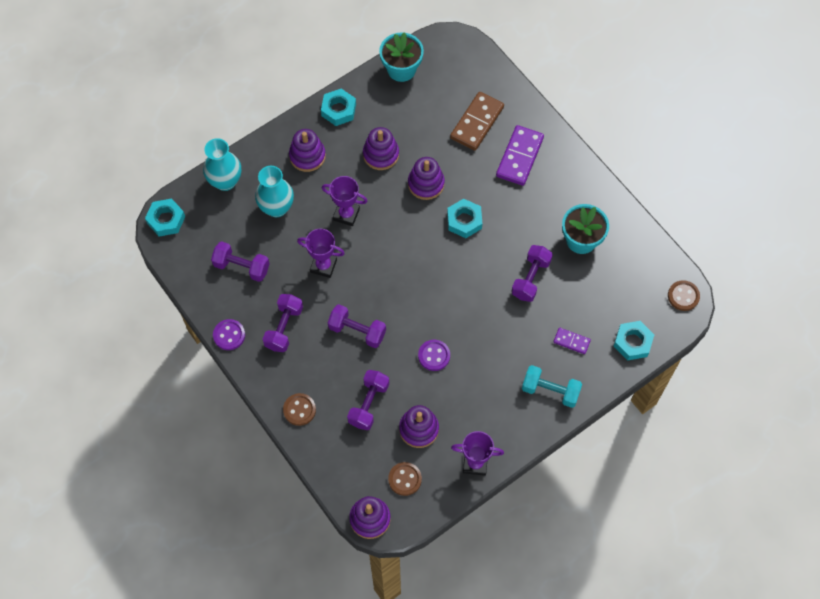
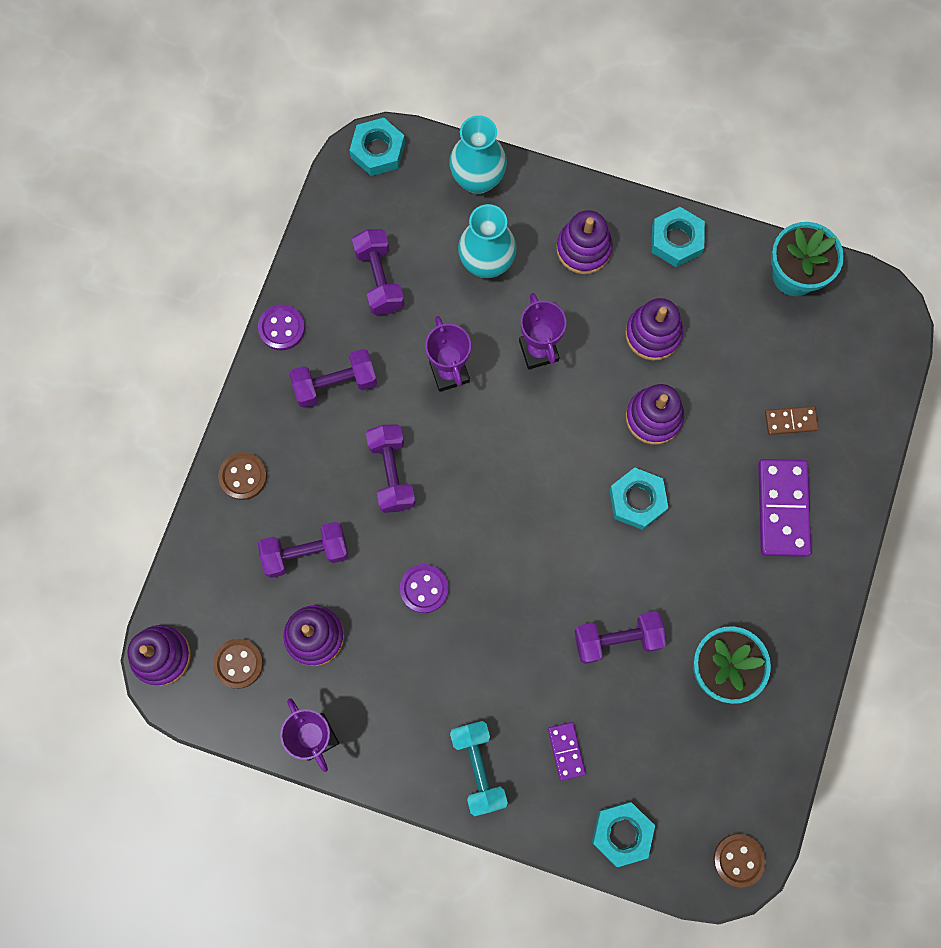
camera: 55 degrees right, 10 degrees up
brown domino [450,92,504,151] -> brown domino [765,406,819,435], size x0.53
purple domino [496,125,544,186] -> purple domino turned 75 degrees counterclockwise [758,459,811,557]

